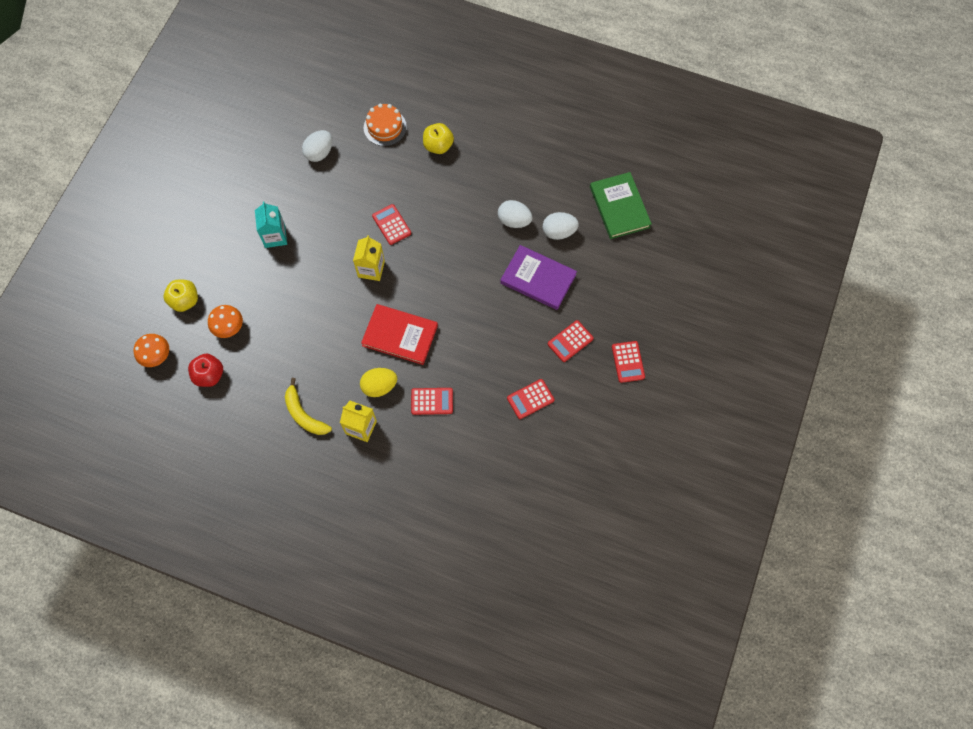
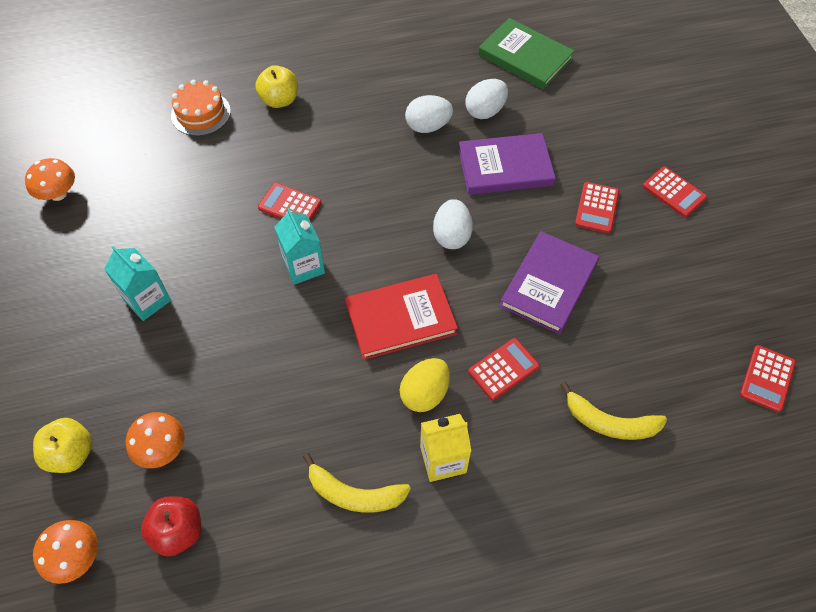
camera: 35 degrees left, 10 degrees down
white egg [302,130,332,162] -> white egg moved to [433,199,473,249]
yellow carton [353,235,385,281] -> turquoise carton [274,208,325,285]
red calculator [507,379,554,419] -> red calculator moved to [740,345,796,412]
none -> orange mushroom [25,158,75,201]
none -> purple book [500,231,599,334]
none -> yellow banana [560,382,667,440]

